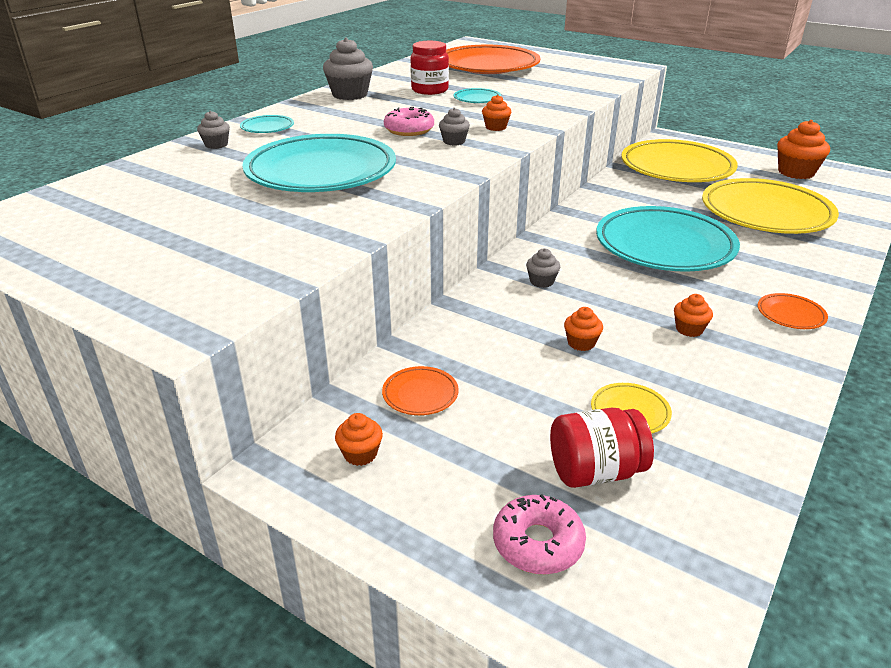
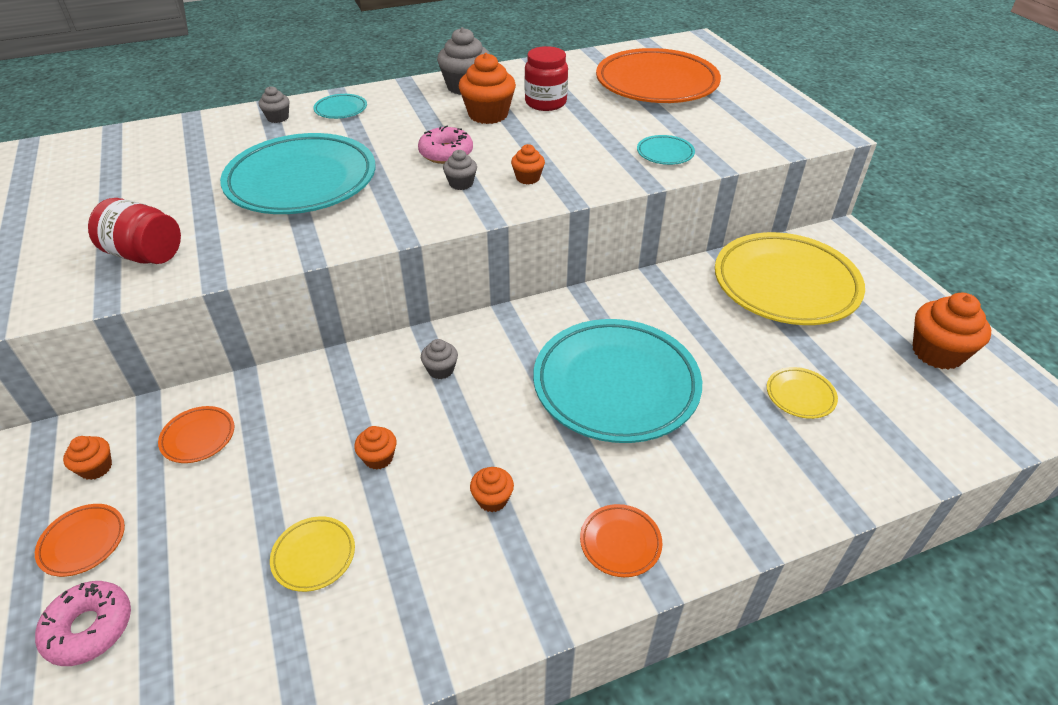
camera: 35 degrees right, 10 degrees up
turquoise plate [454,88,501,103] -> turquoise plate moved to [637,135,695,165]
red jar [550,408,654,488] -> red jar moved to [88,198,181,264]
yellow plate [702,178,839,234] -> yellow plate [767,367,838,419], size x0.41
none -> orange plate [35,504,125,577]
none -> orange cupcake [459,53,516,124]

